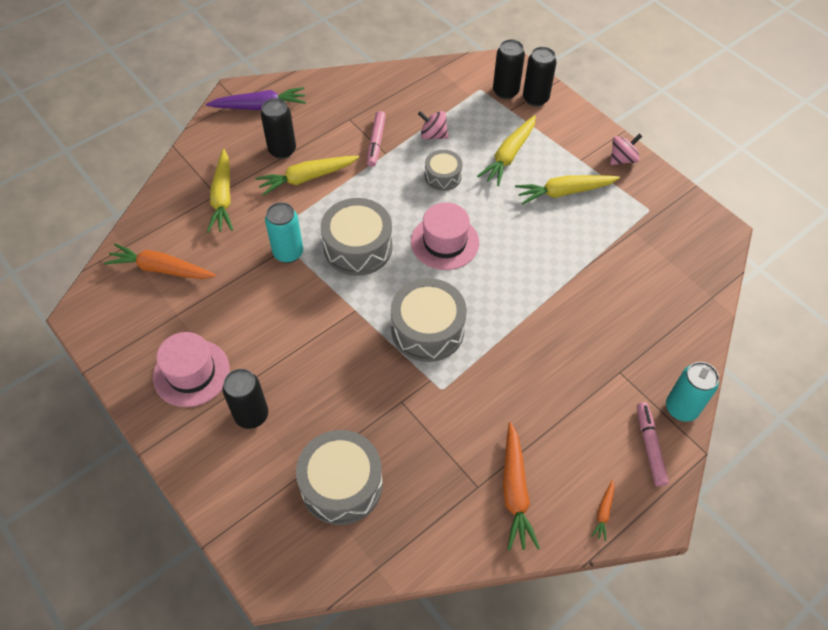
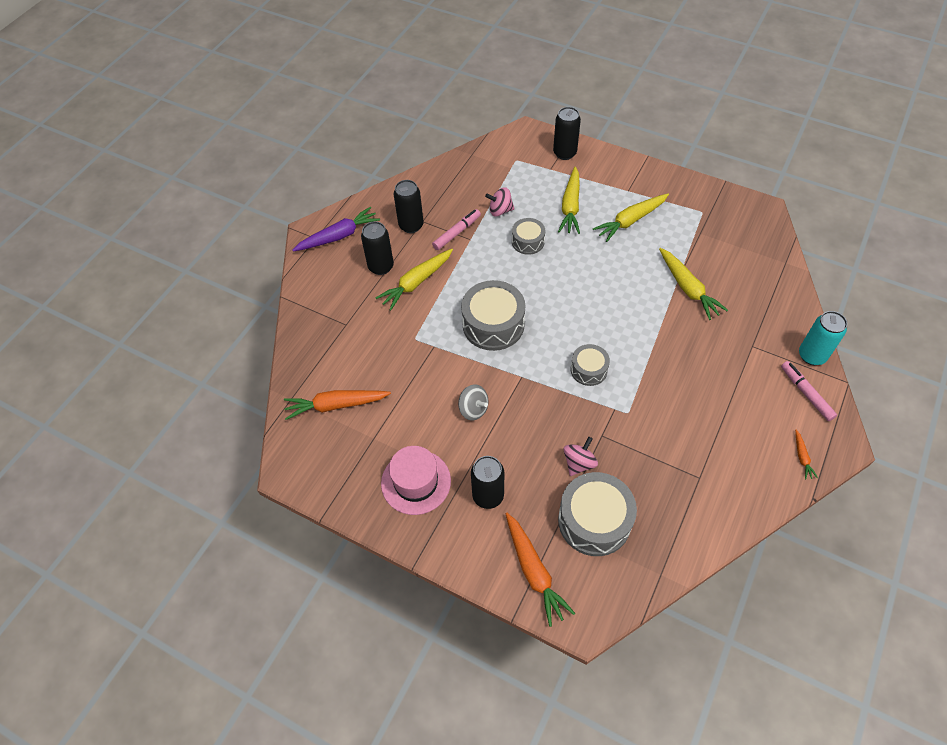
camera: 20 degrees left, 0 degrees up
yellow carrot [207,149,233,233] -> yellow carrot moved to [659,248,728,320]
turquoise can [265,202,303,263] -> none
pink marker [367,111,386,167] -> pink marker turned 120 degrees counterclockwise [432,209,481,250]
grey drum [391,278,467,362] -> grey drum [571,344,610,386], size x0.57
pink hat [411,202,479,270] -> none
black can [493,39,525,99] -> black can moved to [394,180,424,233]
orange carrot [503,422,540,551] -> orange carrot moved to [506,513,575,627]
pink spinning top [610,133,642,165] -> pink spinning top moved to [564,437,598,476]
none -> grey spinning top [458,384,489,421]

